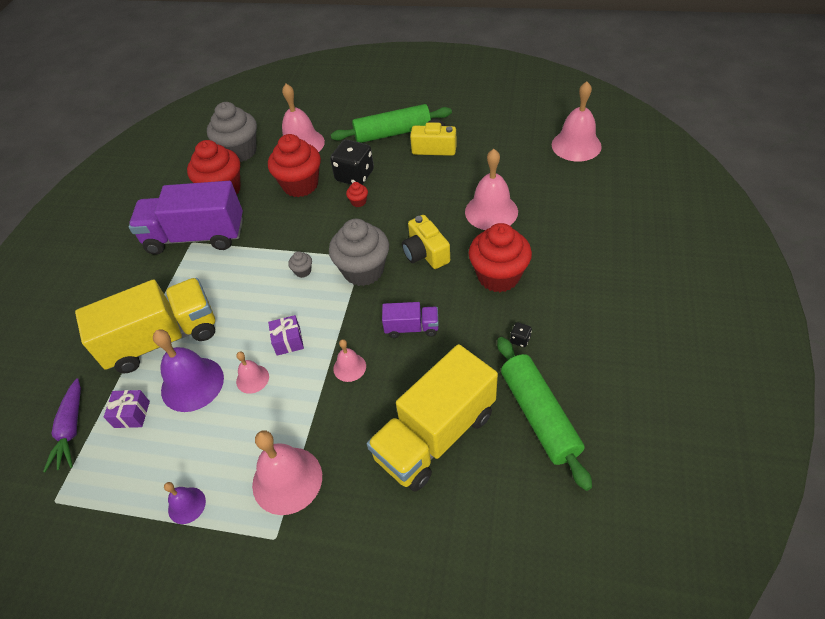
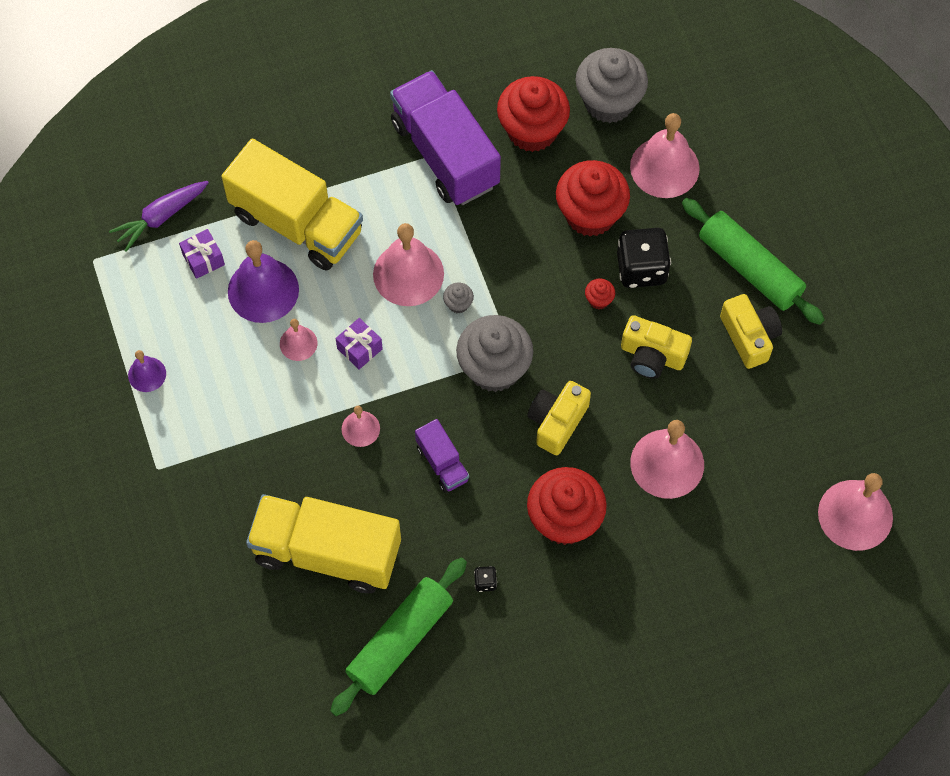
camera: 55 degrees right, 15 degrees up
pink bell [252,430,322,515] -> pink bell moved to [373,223,444,306]
none -> yellow camera [621,315,692,379]

